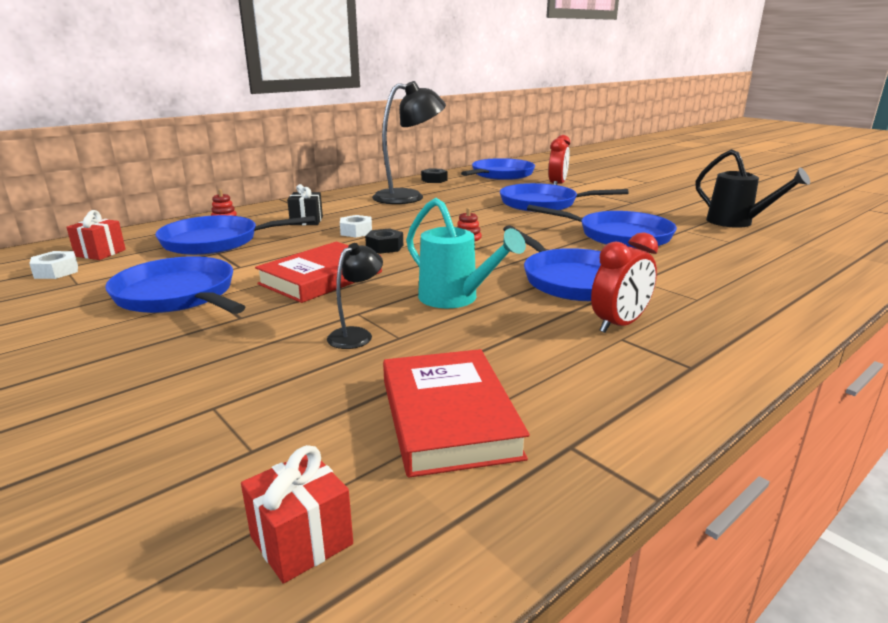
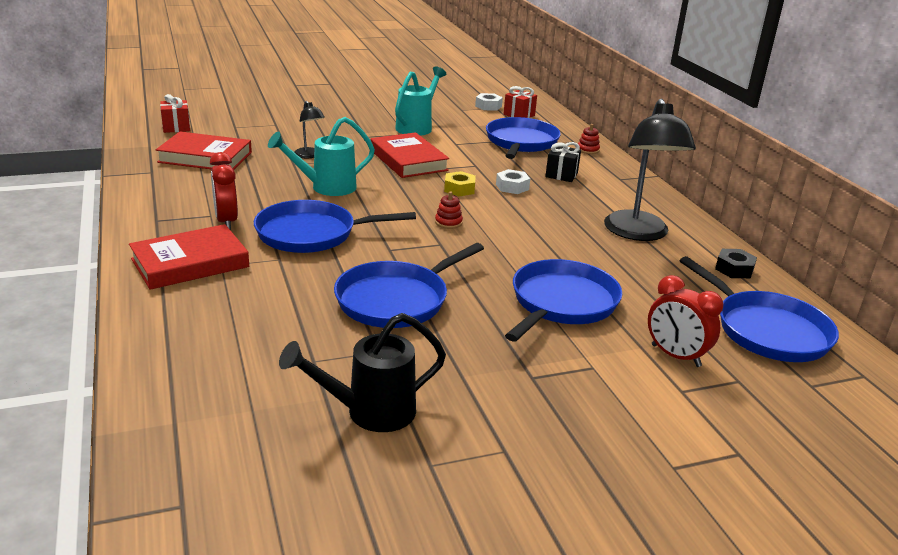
camera: 110 degrees right, 5 degrees up
blue pan [105,256,245,314] -> turquoise watering can [395,67,446,136]
black nut [365,228,403,254] -> yellow nut [444,171,476,196]
none -> red book [129,224,249,290]

